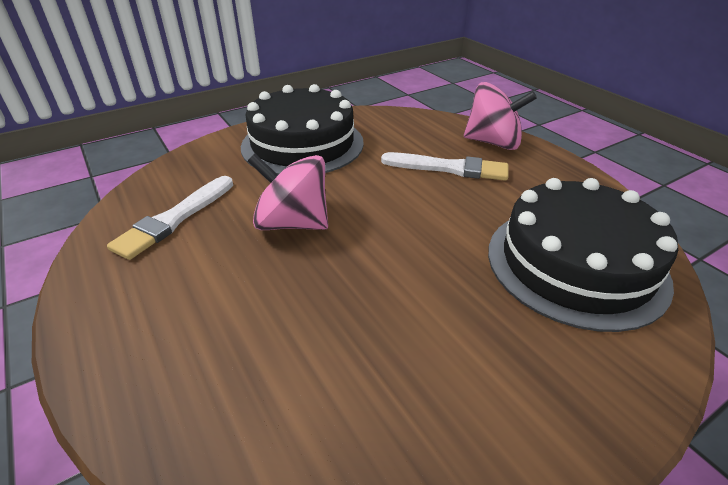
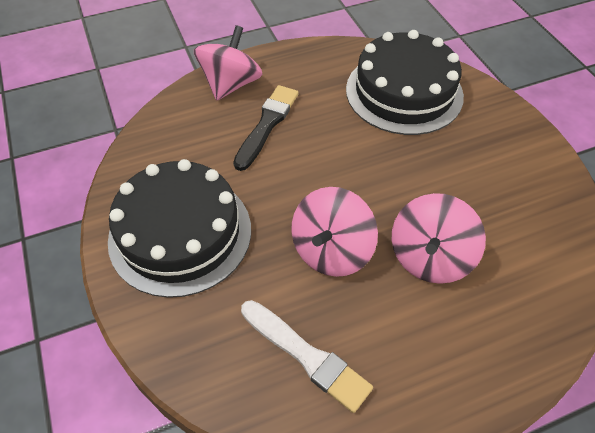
camera: 80 degrees left, 15 degrees up
white brush [381,152,508,181] -> black brush [233,85,299,171]
none -> pink spinning top [392,193,486,284]

